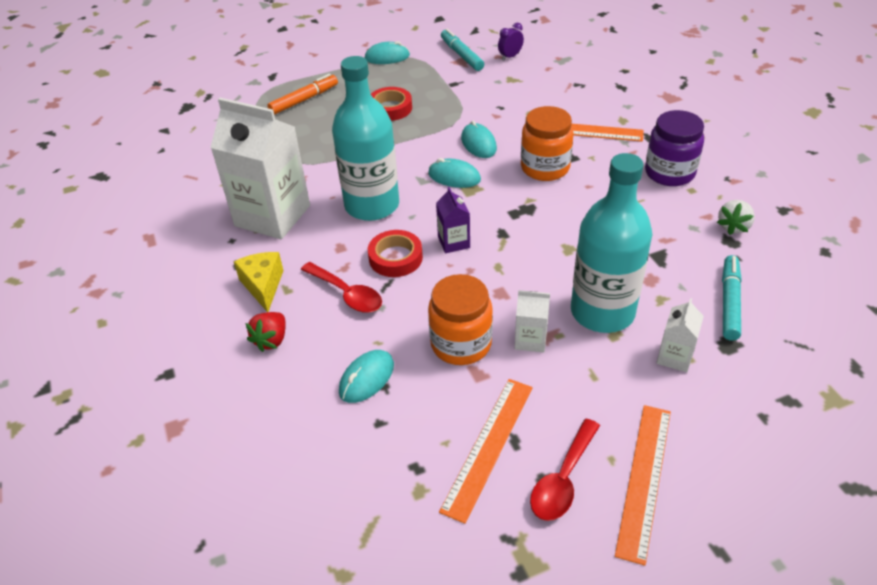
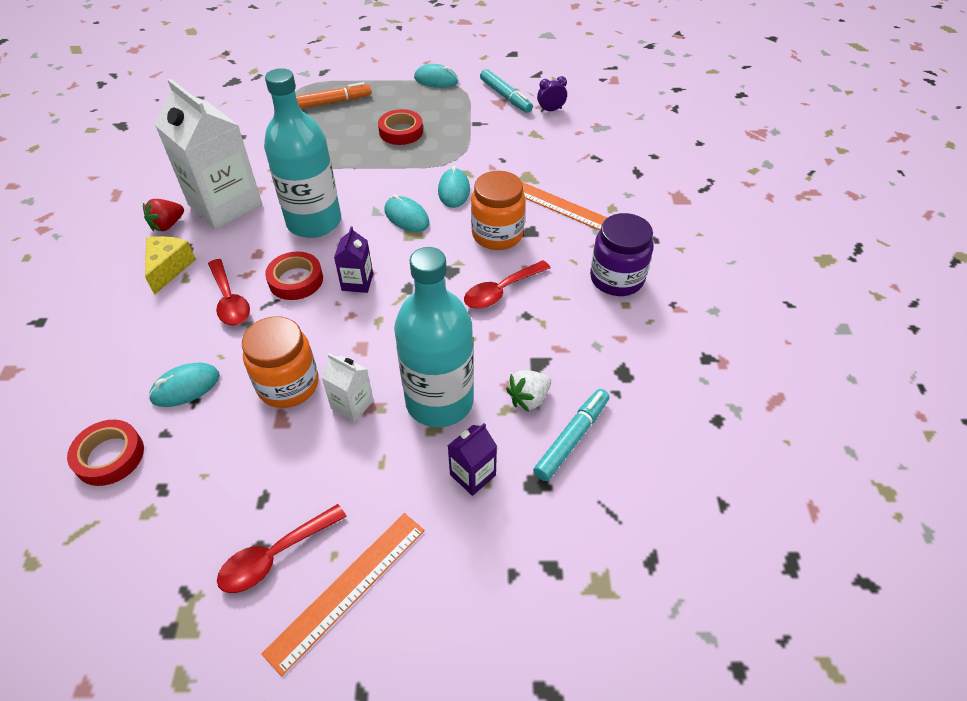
camera: 20 degrees right, 5 degrees up
red strawberry [245,312,286,352] -> red strawberry moved to [143,199,184,231]
orange ruler [439,379,533,524] -> none
turquoise marker [441,29,484,71] -> turquoise marker turned 150 degrees clockwise [480,69,533,113]
white carton [657,298,704,372] -> purple carton [448,423,497,496]
white strawberry [717,200,755,235] -> white strawberry moved to [506,370,551,412]
none -> red tape [67,420,144,486]
none -> red spoon [464,260,551,309]

